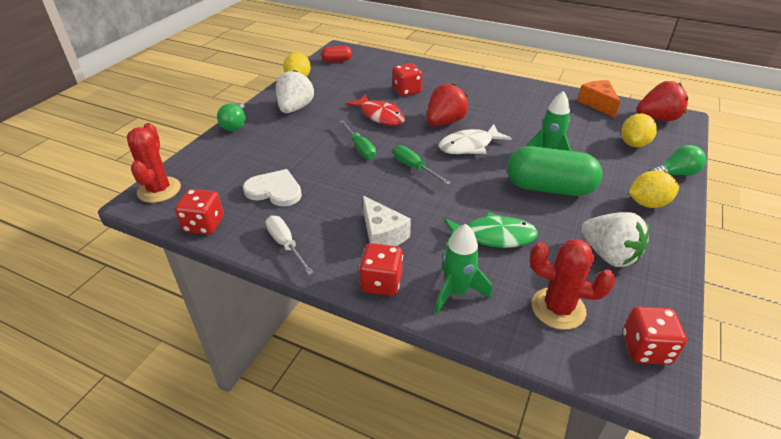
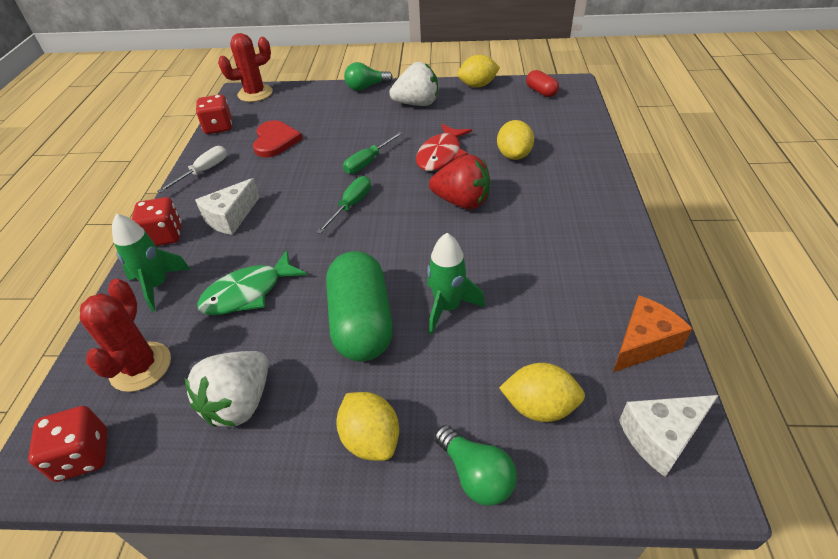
camera: 70 degrees right, 5 degrees up
white heart [243,169,302,207] -> red heart [253,120,302,157]
red dice [392,63,422,96] -> yellow lemon [497,120,534,160]
white fish [439,124,512,154] -> none
green fish [444,212,538,248] -> green fish turned 75 degrees clockwise [197,250,307,315]
red strawberry [637,81,689,121] -> white cheese [619,395,719,477]

